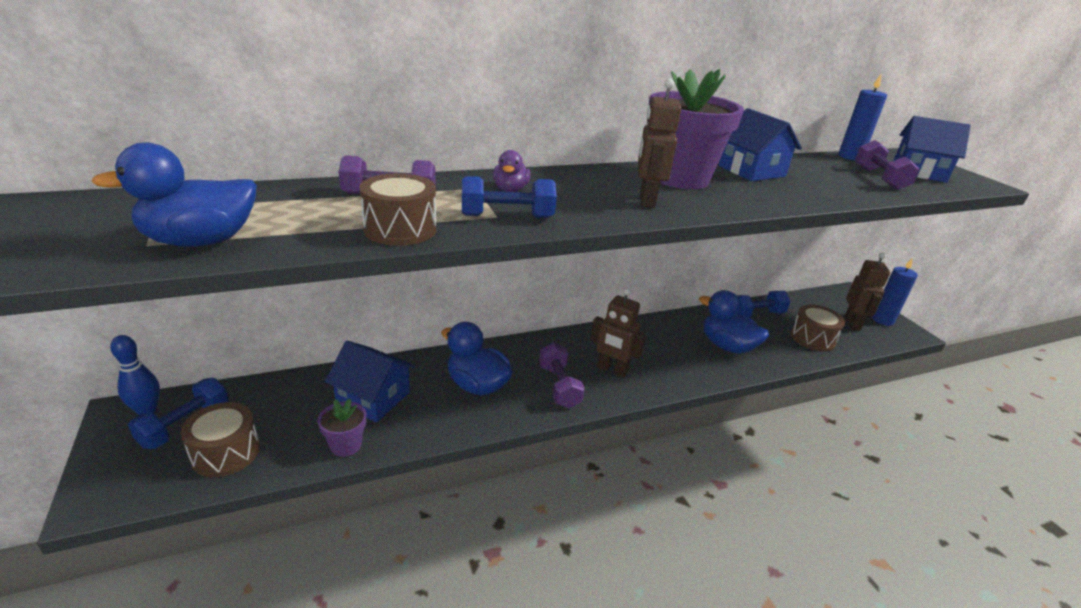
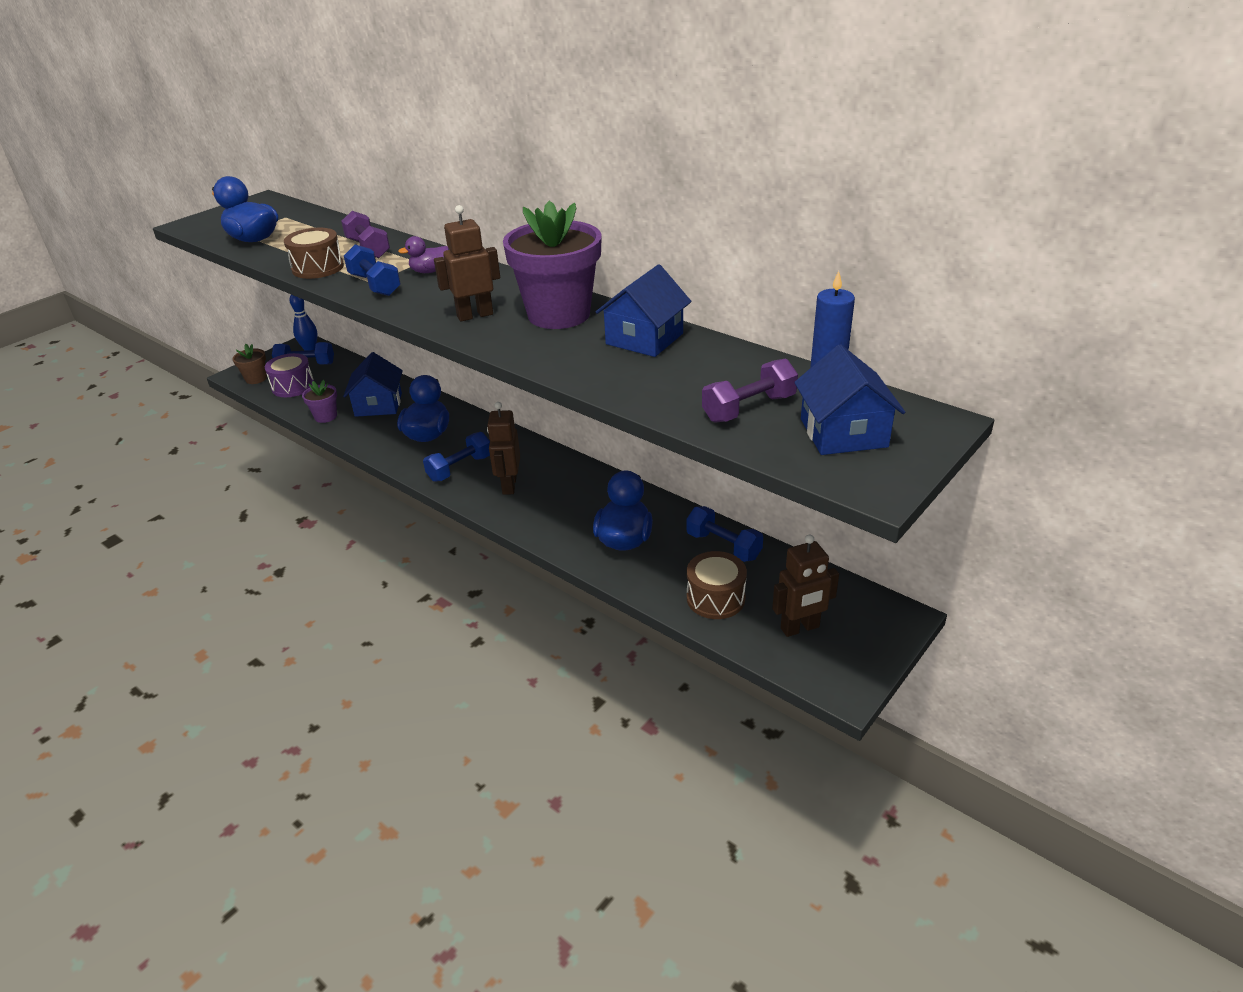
camera: 65 degrees right, 5 degrees up
brown drum [181,402,260,477] -> purple drum [265,353,314,397]
purple dumbbell [539,343,585,408] -> blue dumbbell [423,432,490,482]
blue candle [872,258,918,326] -> none
none -> brown flower pot [232,344,267,384]

